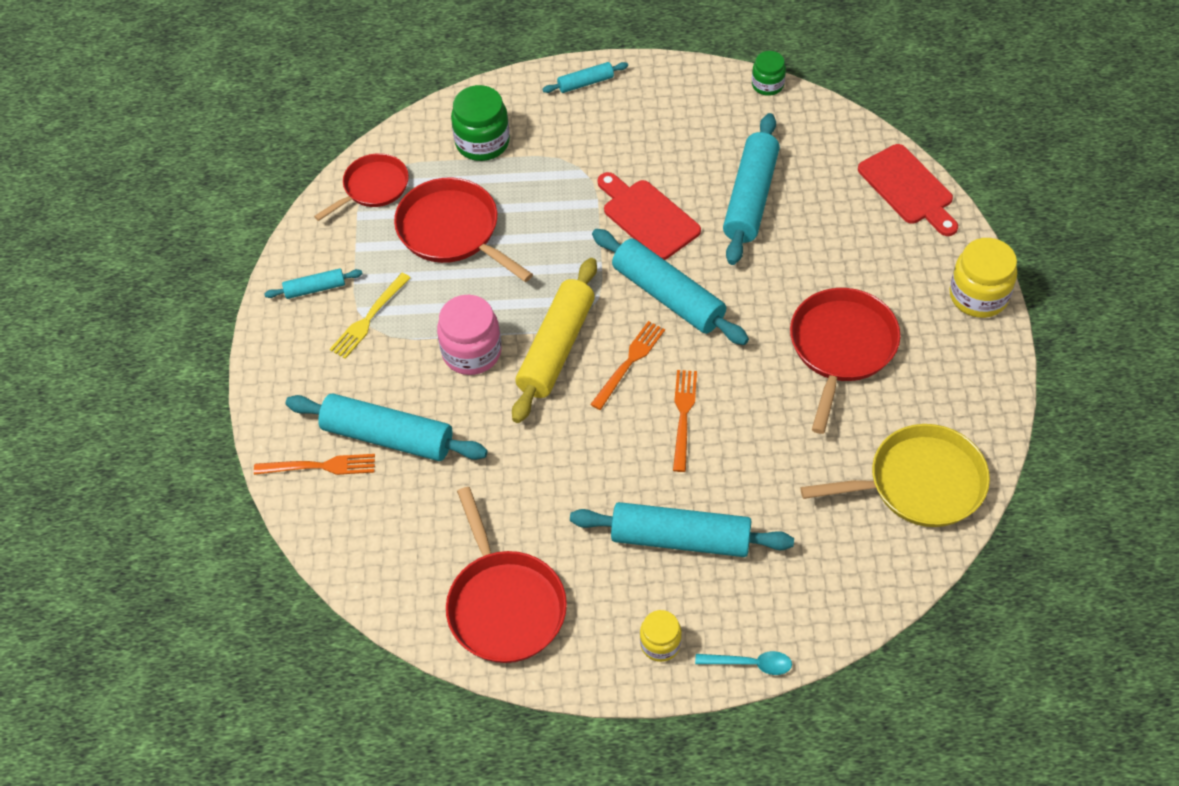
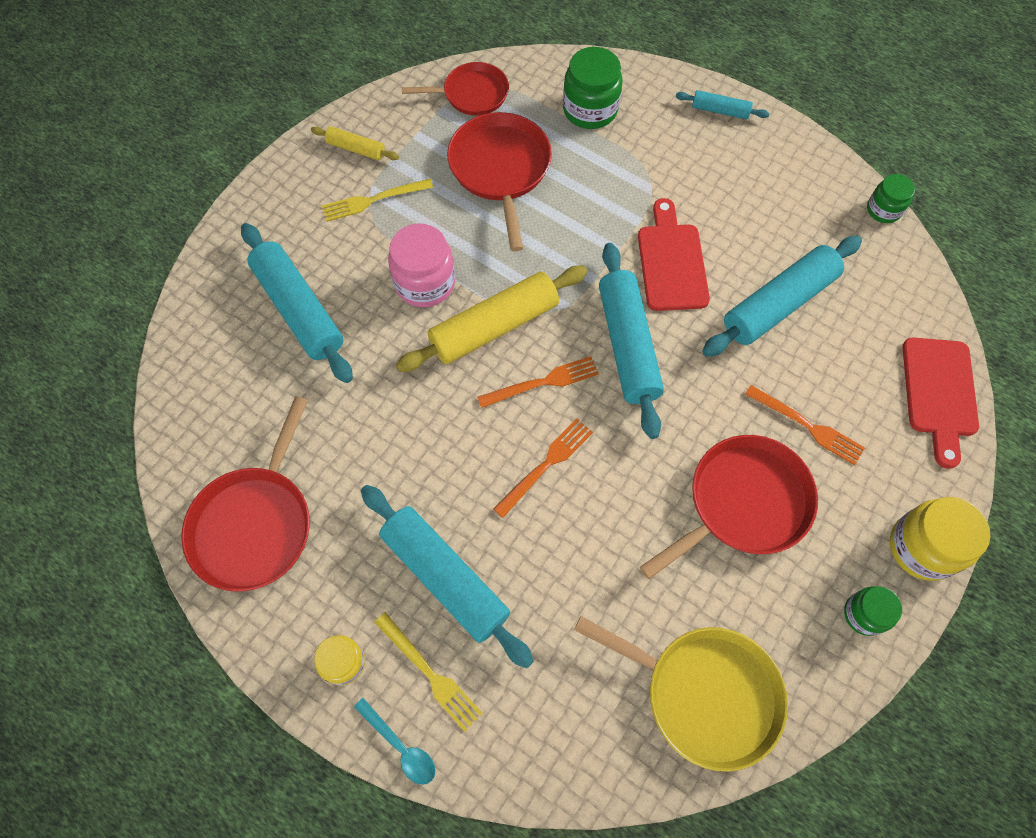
camera: 35 degrees right, 10 degrees up
orange fork [254,454,375,475] -> orange fork moved to [745,385,865,465]
turquoise rolling pin [264,268,362,299] -> yellow rolling pin [311,126,399,160]
none -> yellow fork [374,612,483,732]
none -> green jar [844,587,902,636]

